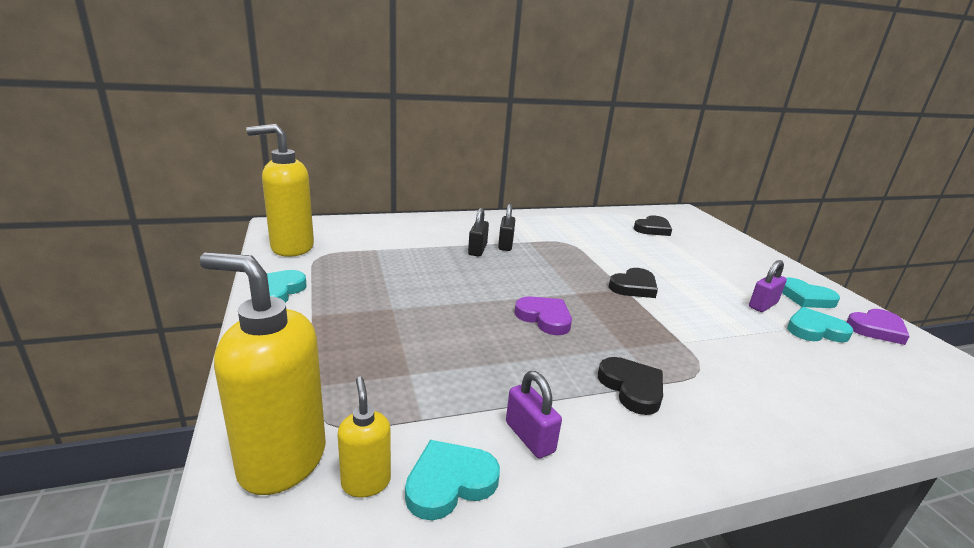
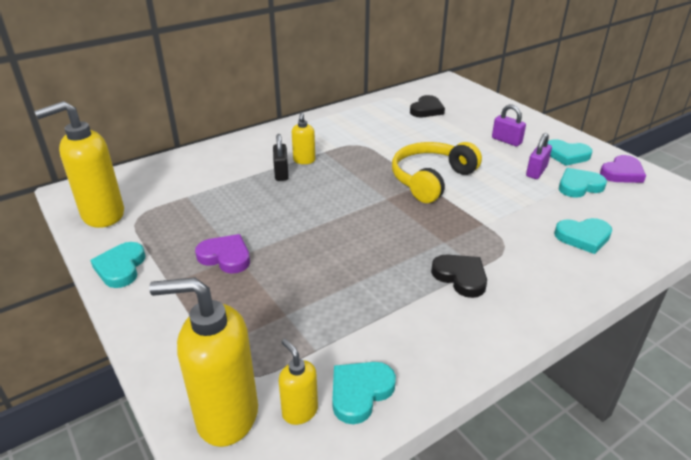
camera: 15 degrees left, 10 degrees up
black padlock [498,204,515,251] -> yellow soap dispenser [292,112,315,164]
purple padlock [506,371,562,458] -> purple padlock moved to [492,104,526,146]
purple heart [515,296,572,335] -> purple heart moved to [195,234,250,273]
black heart [609,268,658,298] -> yellow headphones [392,142,482,203]
none -> turquoise heart [554,218,612,254]

